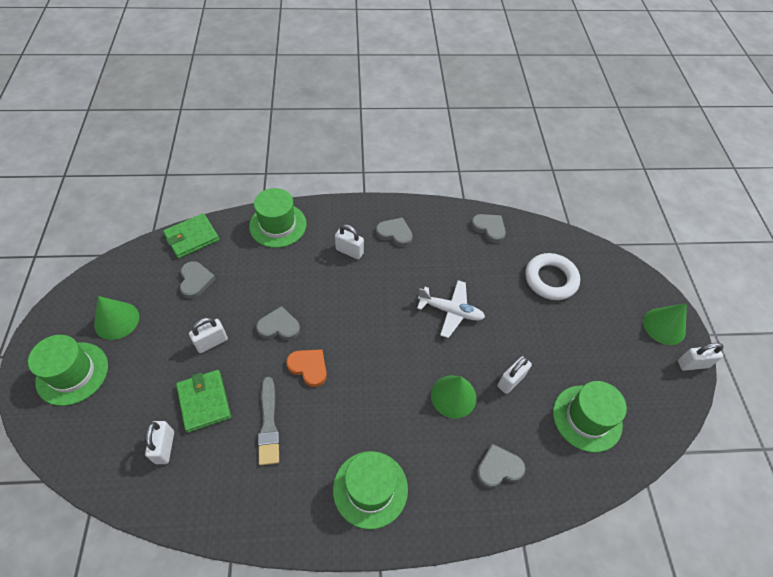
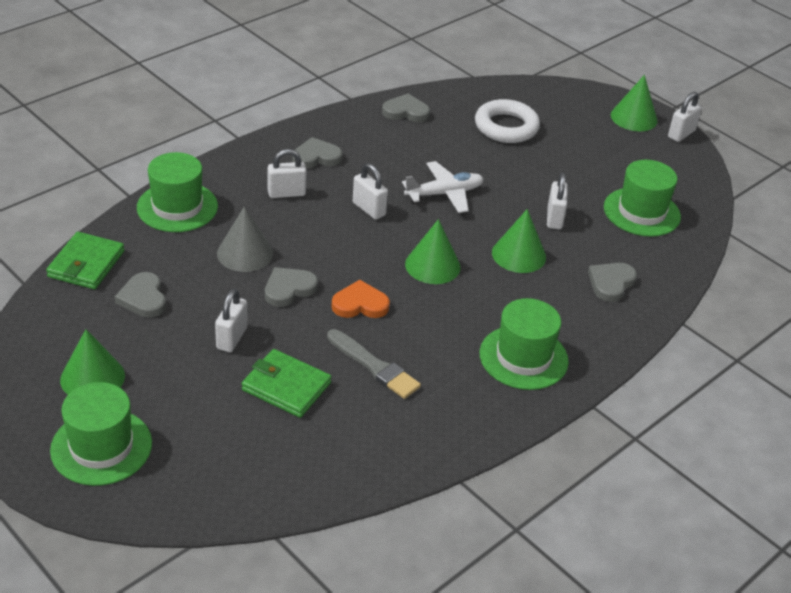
camera: 40 degrees left, 15 degrees down
white padlock [145,421,174,464] -> white padlock moved to [353,163,388,220]
grey heart [180,261,216,299] -> grey heart turned 150 degrees counterclockwise [115,272,166,318]
none -> grey cone [217,206,273,272]
none -> green cone [405,219,461,284]

